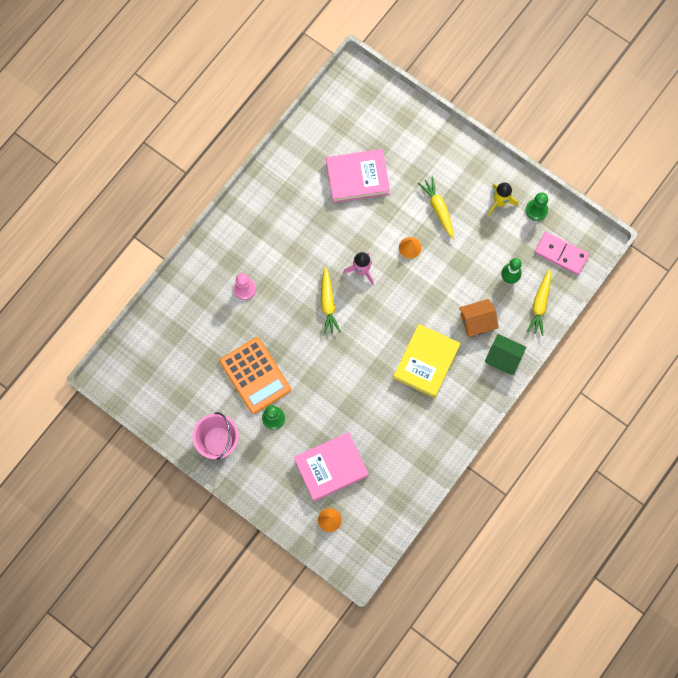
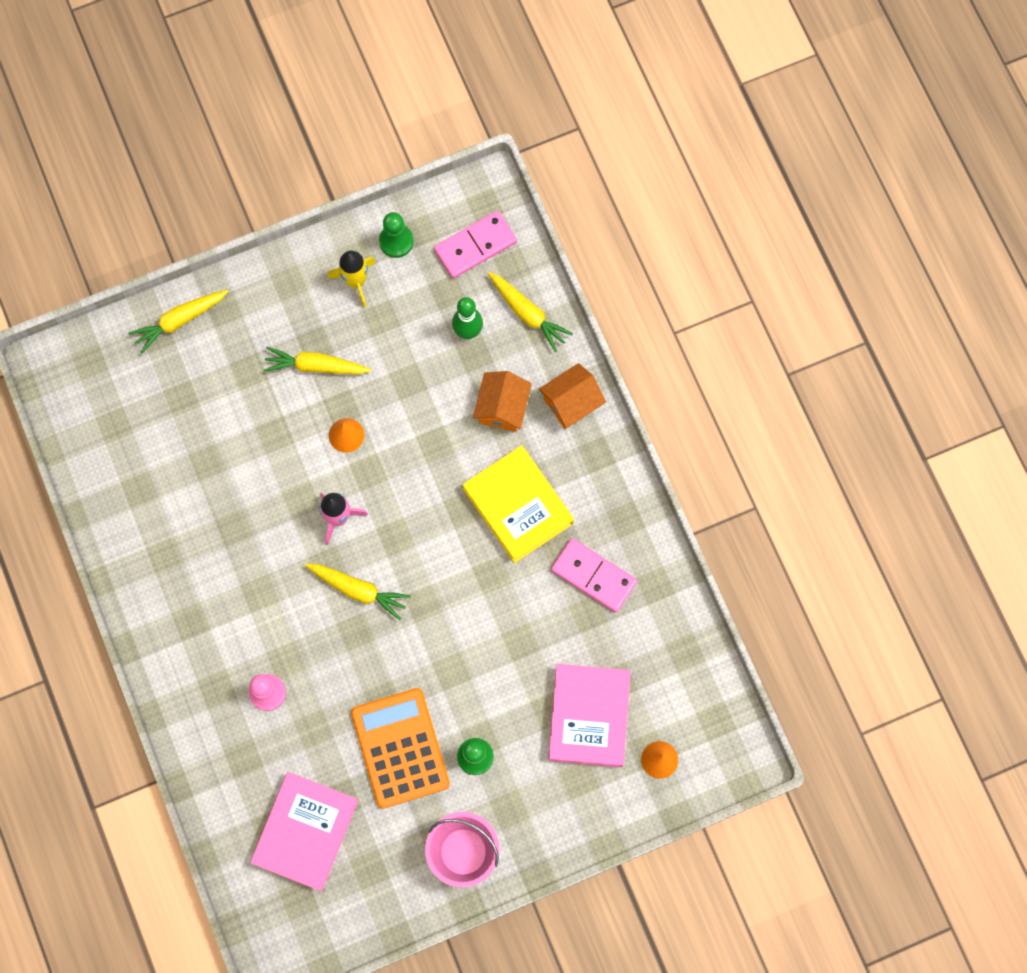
camera: 60 degrees left, 0 degrees up
orange calculator [220,337,291,414] -> orange calculator turned 105 degrees counterclockwise [351,688,450,809]
pink book [326,149,390,203] -> pink book moved to [250,772,358,891]
green house [485,334,526,375] -> orange house [539,363,606,429]
none -> yellow carrot [129,290,228,354]
none -> pink domino [551,538,637,612]

